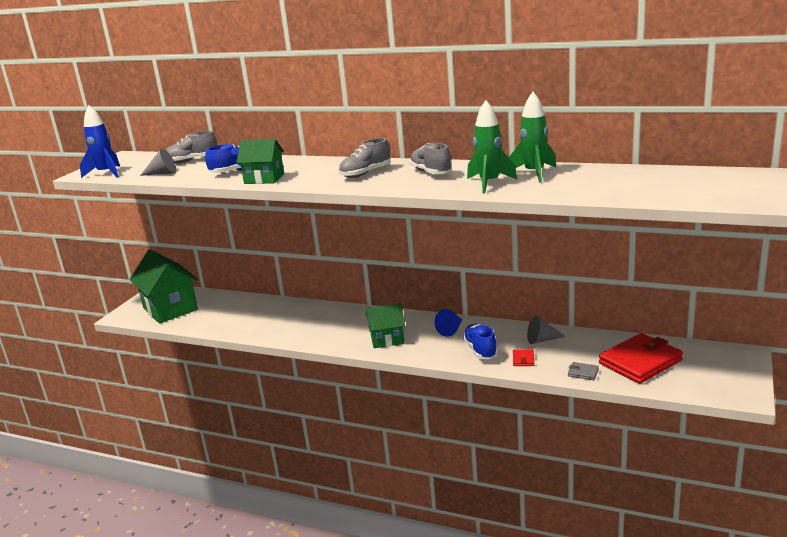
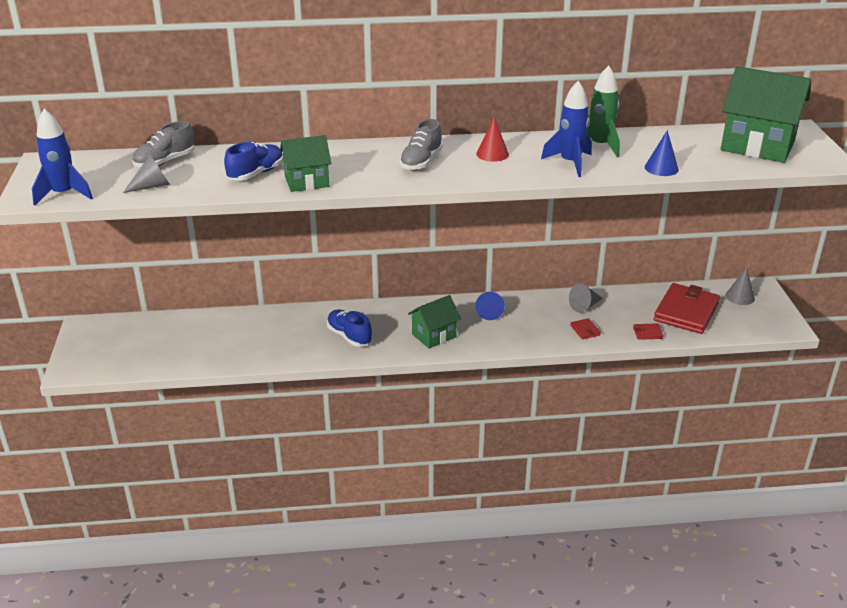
camera: 30 degrees left, 10 degrees up
green house [130,249,198,324] -> green house moved to [721,66,811,163]
grey shoe [409,143,452,174] -> red cone [476,117,509,162]
blue shoe [463,324,498,359] -> blue shoe moved to [327,310,372,347]
green rocket [467,100,517,193] -> blue rocket [541,81,592,177]
grey wallet [568,362,599,380] -> red wallet [633,323,664,340]
none -> blue cone [645,130,679,176]
none -> grey cone [725,267,755,305]

